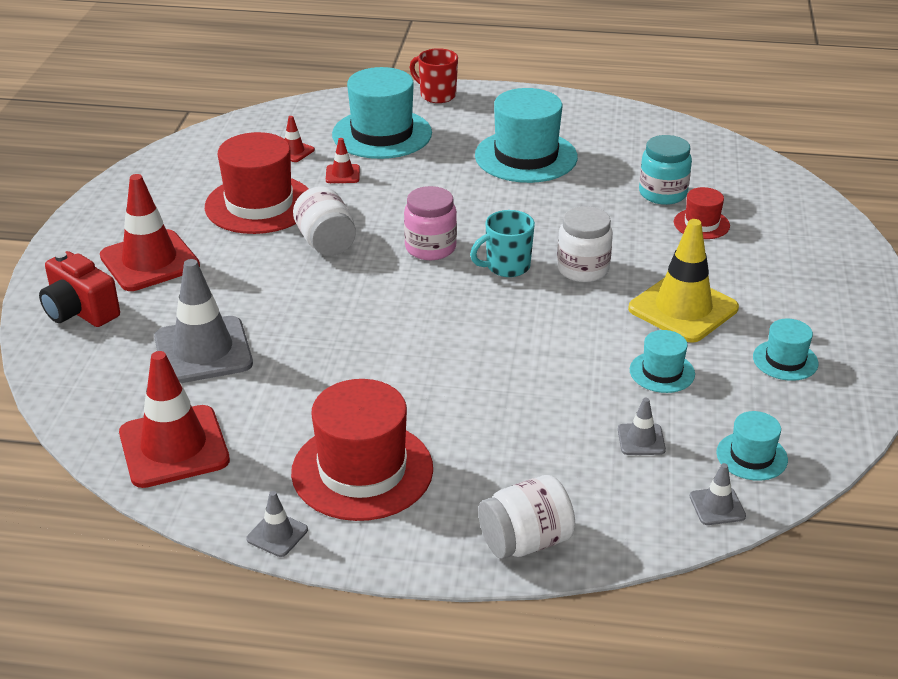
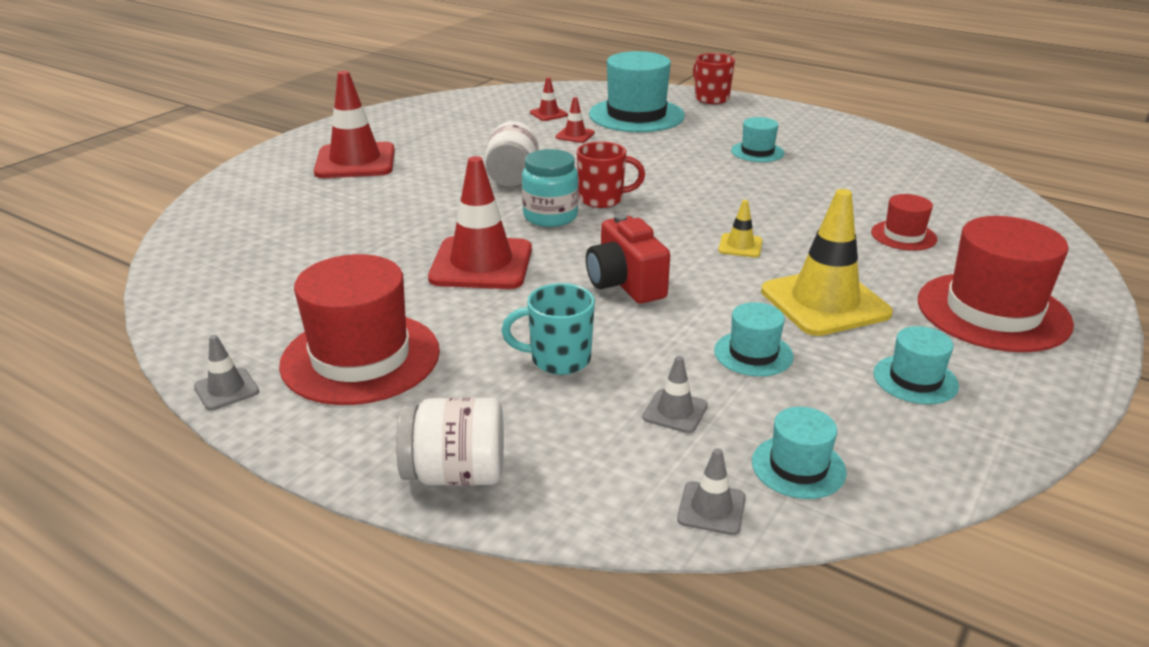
camera: 25 degrees right, 5 degrees down
red camera [39,251,120,327] -> red camera moved to [586,214,670,304]
red traffic cone [119,351,230,488] -> red traffic cone moved to [428,156,532,289]
grey traffic cone [154,259,253,383] -> none
red hat [205,132,308,234] -> red hat moved to [918,216,1074,352]
pink jar [404,186,457,260] -> red mug [577,141,645,208]
turquoise mug [470,210,535,277] -> turquoise mug moved to [501,283,595,375]
turquoise hat [475,88,578,183] -> turquoise hat [731,117,785,162], size x0.50
white jar [557,206,613,282] -> yellow traffic cone [718,200,762,257]
turquoise jar [639,135,692,205] -> turquoise jar moved to [522,149,578,227]

